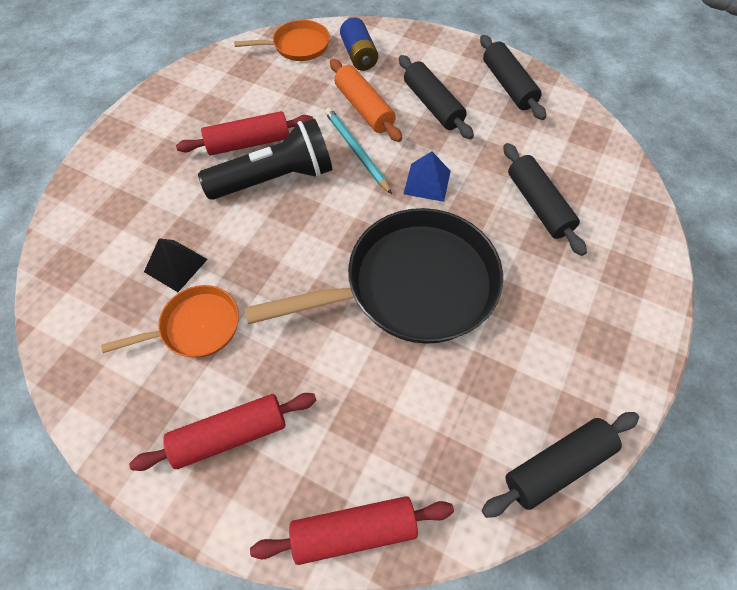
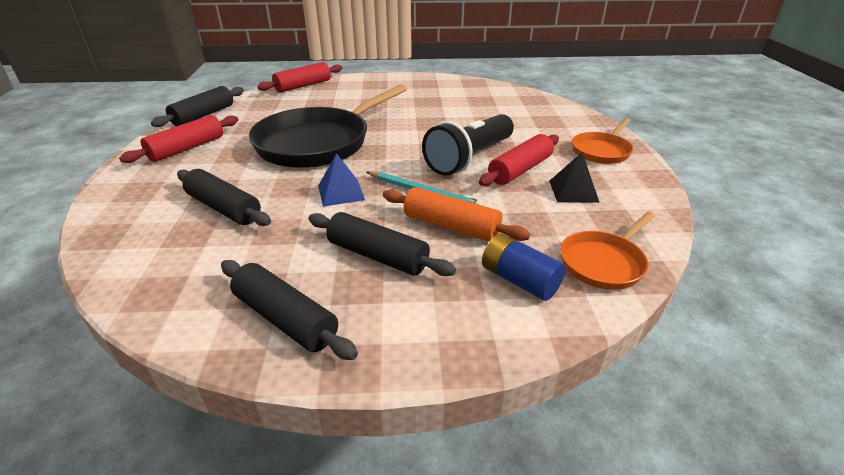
camera: 150 degrees right, 25 degrees down
orange pan [101,285,239,358] -> orange pan moved to [572,118,634,164]
red rolling pin [129,393,317,471] -> red rolling pin moved to [119,115,239,163]
black pyramid [144,238,208,292] -> black pyramid moved to [549,152,600,203]

